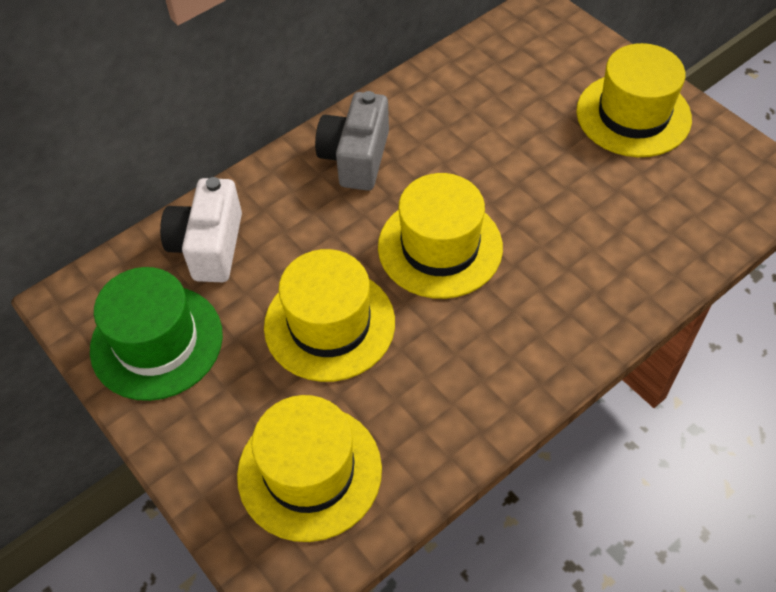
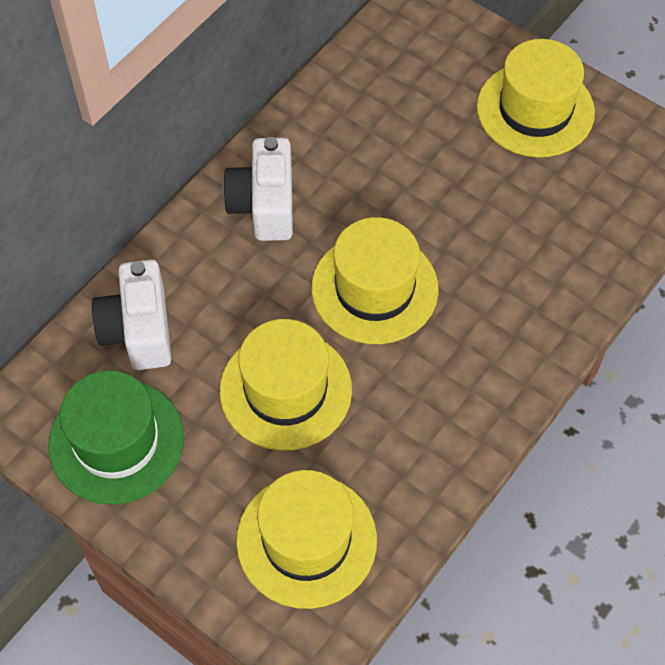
camera: 15 degrees left, 5 degrees up
grey camera [315,91,389,191] -> white camera [223,137,293,241]

